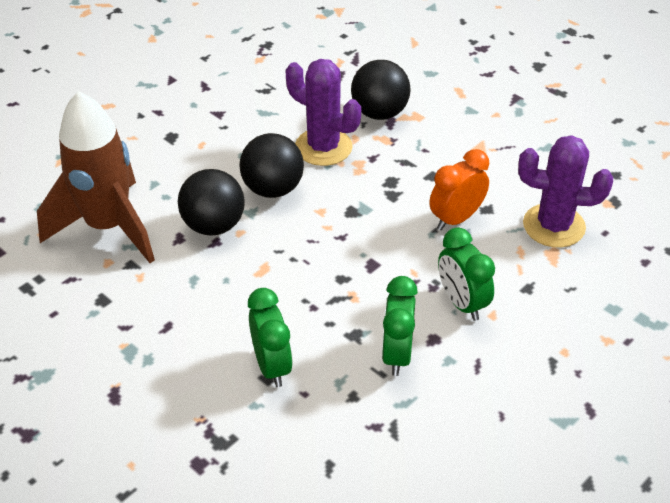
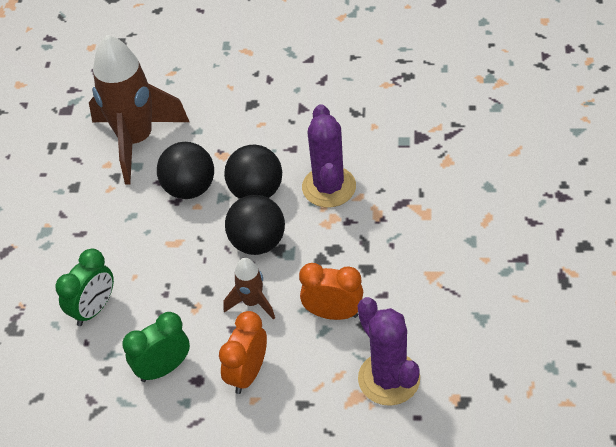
camera: 55 degrees right, 5 degrees up
black ball [351,60,411,120] -> black ball moved to [225,195,285,255]
green clock [438,227,495,321] -> orange clock [219,311,267,394]
none -> brown rocket [224,258,275,320]

